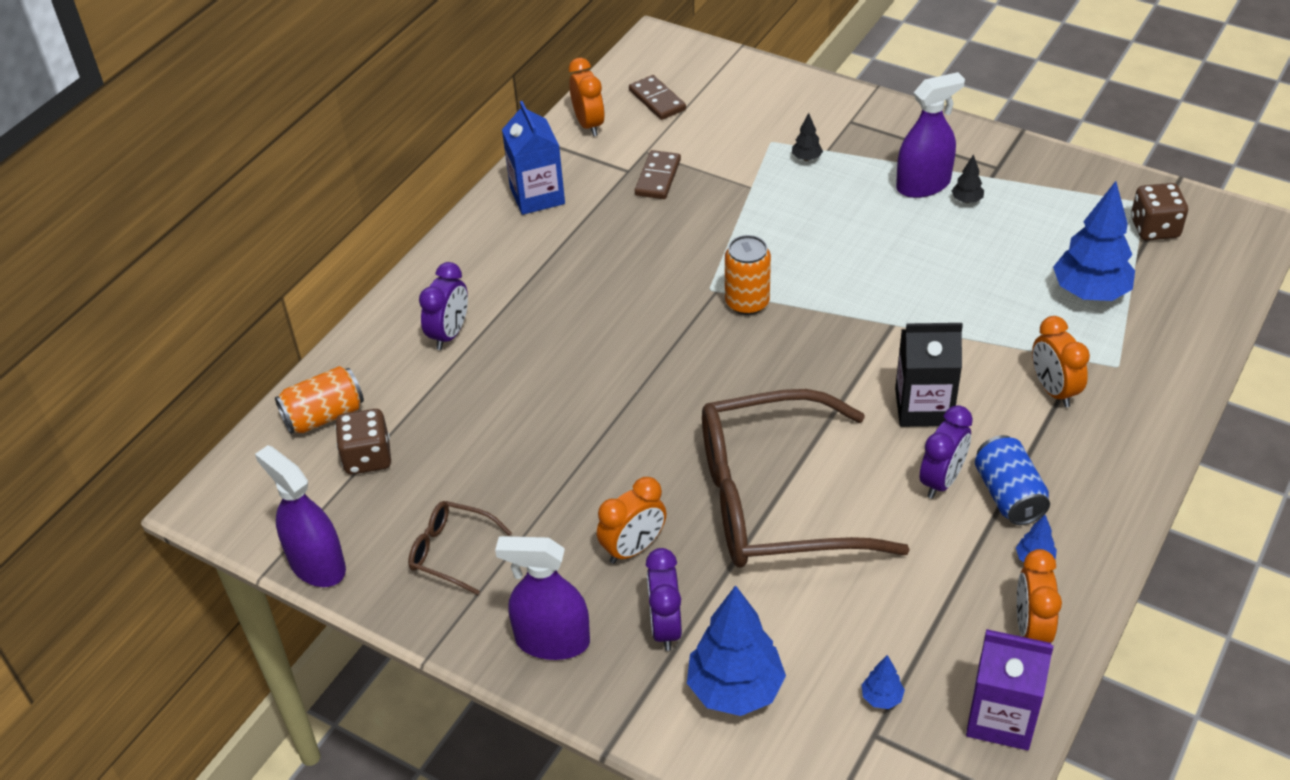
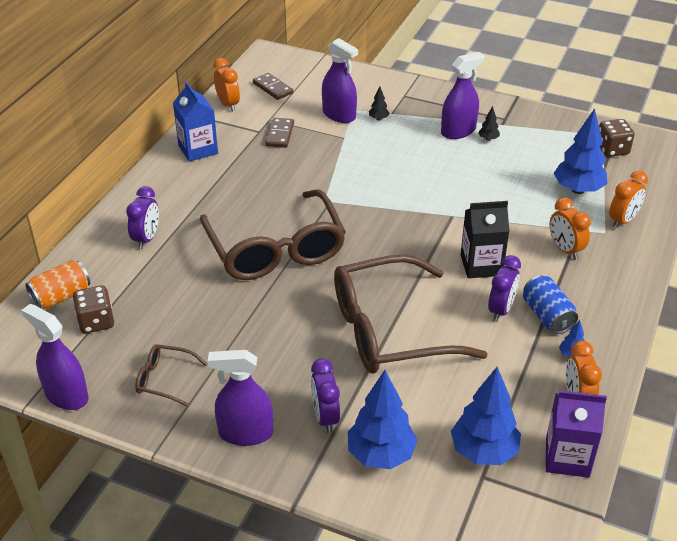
camera: 10 degrees left, 5 degrees down
orange clock [597,477,666,564] -> orange clock moved to [609,171,648,229]
orange can [725,235,771,315] -> none
blue tree [861,655,905,709] -> blue tree [451,367,521,465], size x2.30
none -> brown glasses [200,189,346,280]
none -> purple spray bottle [322,38,358,123]

